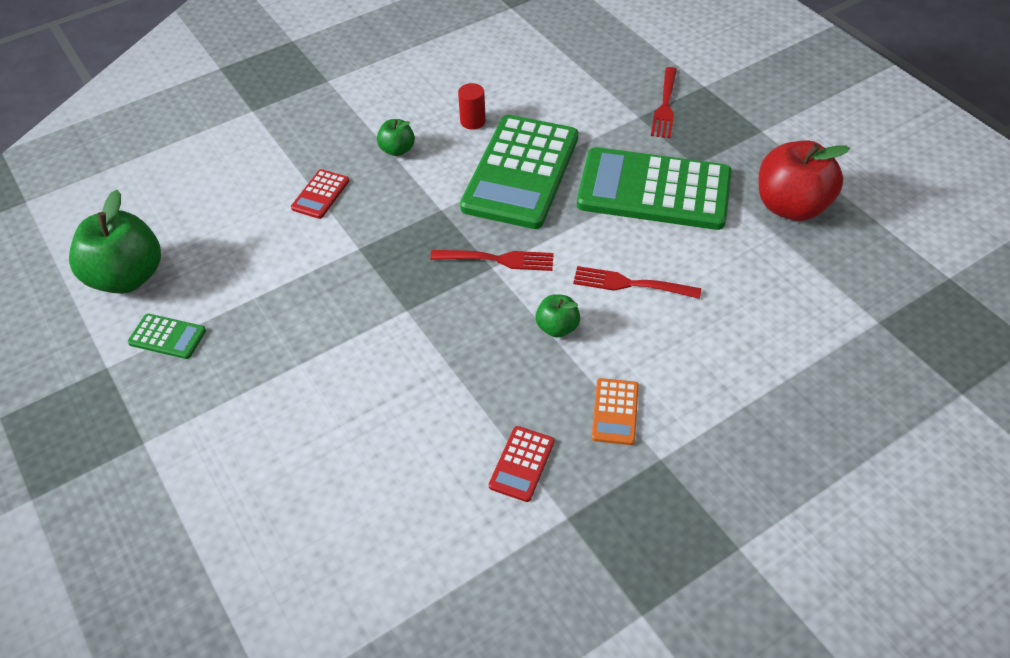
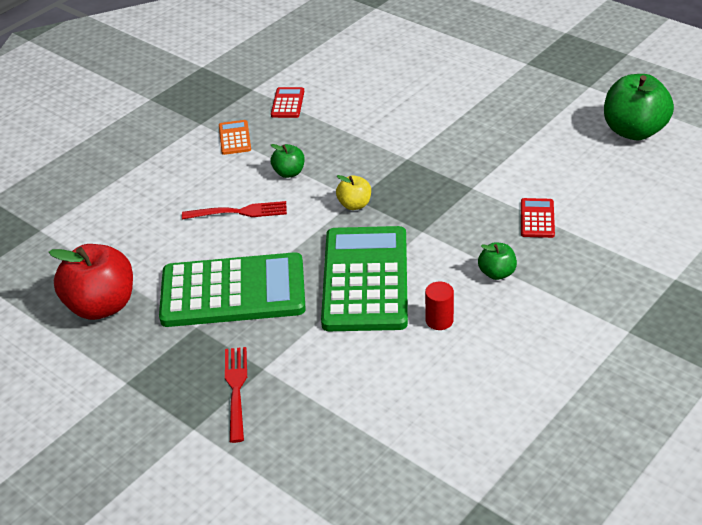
camera: 165 degrees right, 10 degrees down
green calculator [128,314,206,359] -> none
red fork [430,250,554,271] -> yellow apple [336,175,371,210]

